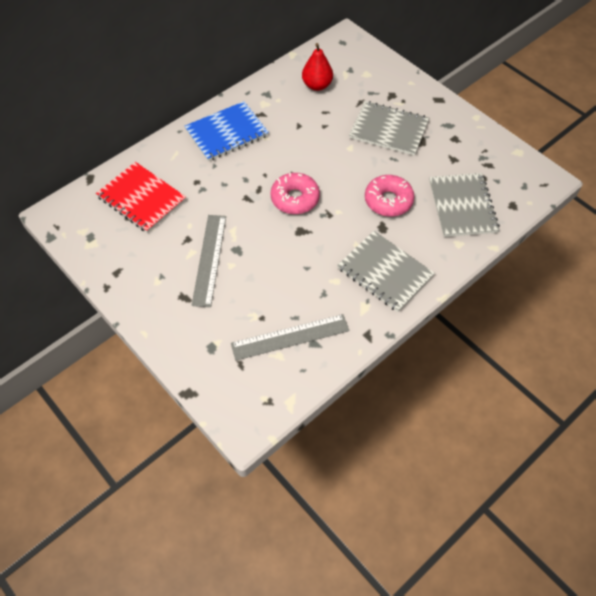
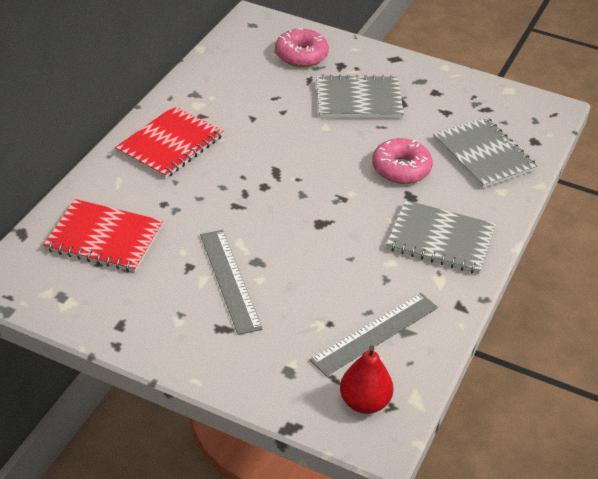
camera: 25 degrees left, 15 degrees down
blue notebook [184,101,269,161] -> red notebook [115,106,224,179]
pink donut [271,173,320,214] -> pink donut moved to [275,28,329,67]
red pear [302,43,333,91] -> red pear moved to [340,345,393,414]

